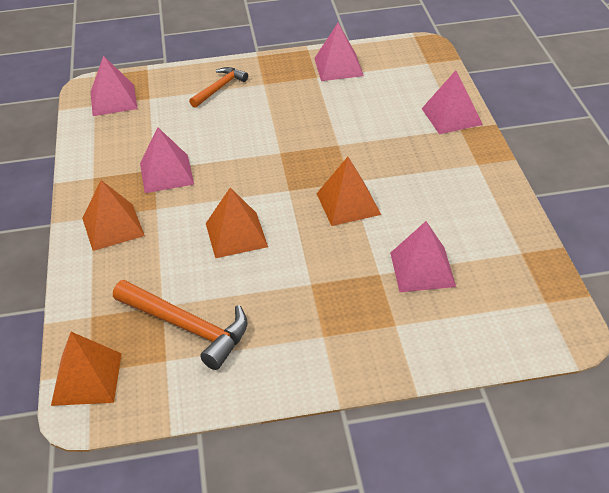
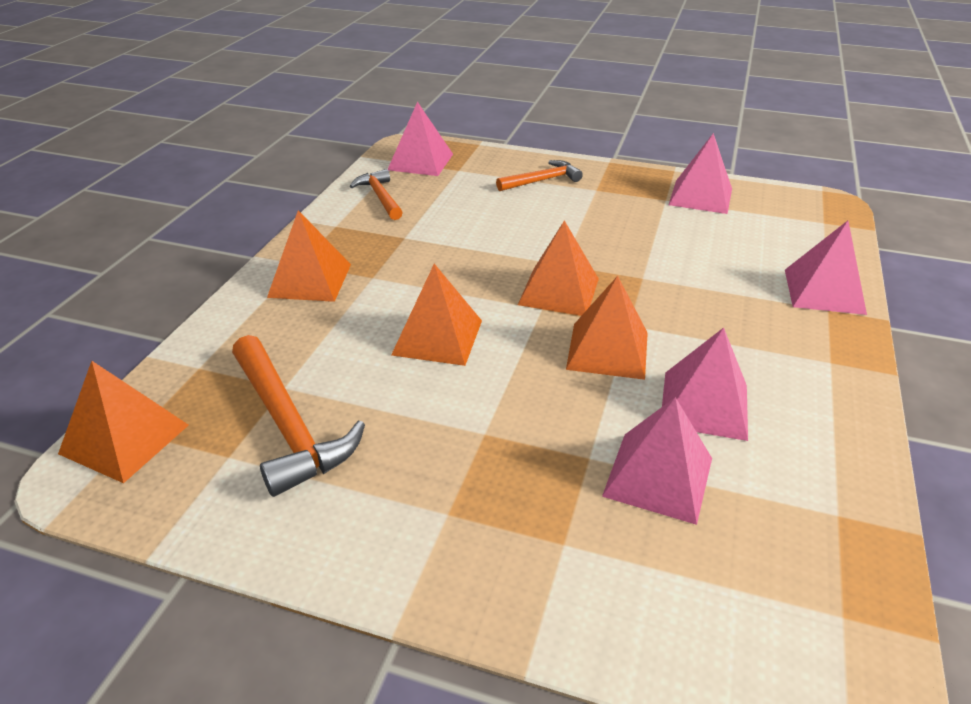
camera: 25 degrees right, 5 degrees down
pink pyramid [140,127,194,193] -> pink pyramid moved to [662,328,748,441]
none -> orange hammer [350,169,403,220]
none -> orange pyramid [518,220,599,316]

